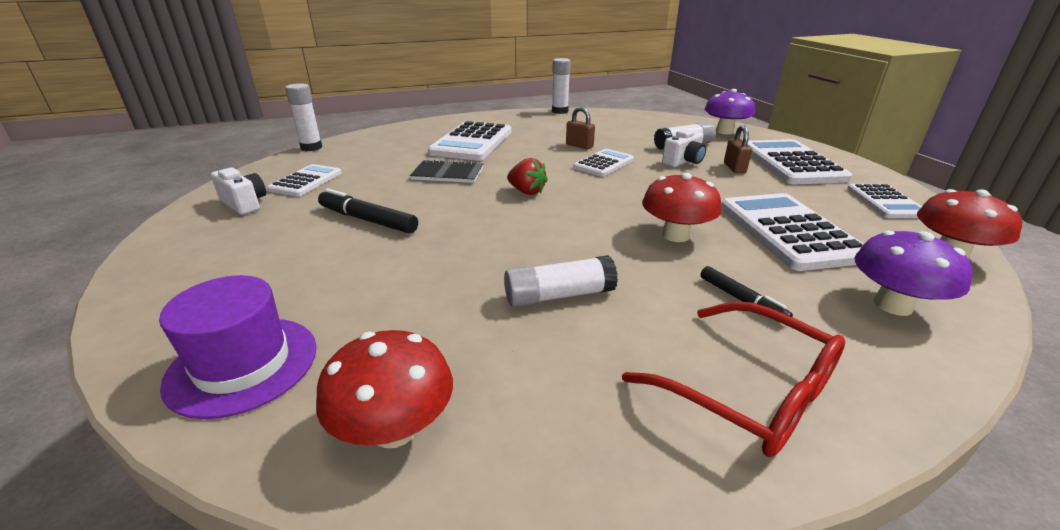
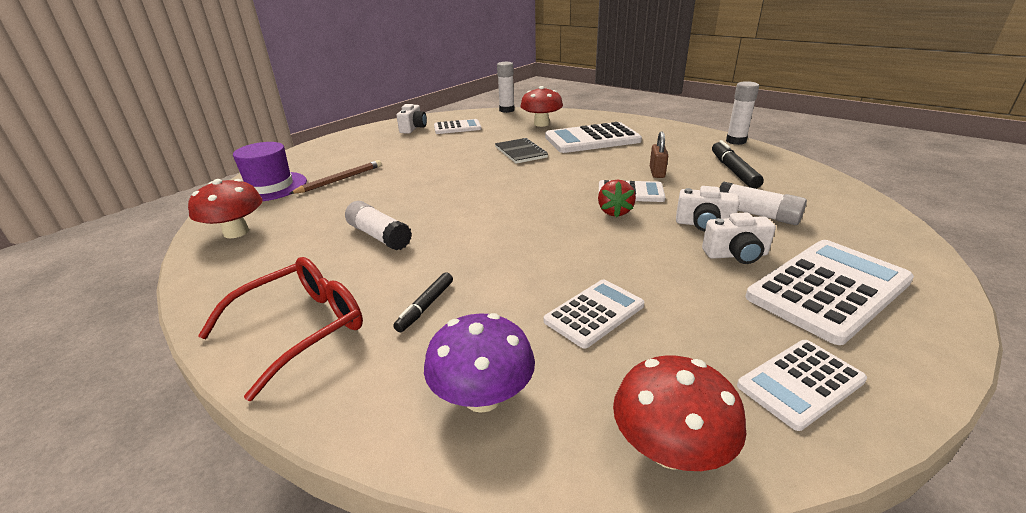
camera: 60 degrees right, 0 degrees up
black marker [318,188,418,234] -> black marker moved to [712,140,764,189]
red strawberry [507,158,548,195] -> red strawberry moved to [598,179,636,218]
red glasses [622,301,845,457] -> red glasses turned 150 degrees counterclockwise [198,257,363,401]
red mushroom [642,173,722,242] -> red mushroom moved to [520,86,563,127]
purple mushroom [705,89,755,135] -> none
white calculator [721,193,864,271] -> white calculator [544,279,644,349], size x0.58
brown padlock [724,125,752,173] -> white camera [702,212,776,264]
none -> brown pencil [289,160,382,194]

